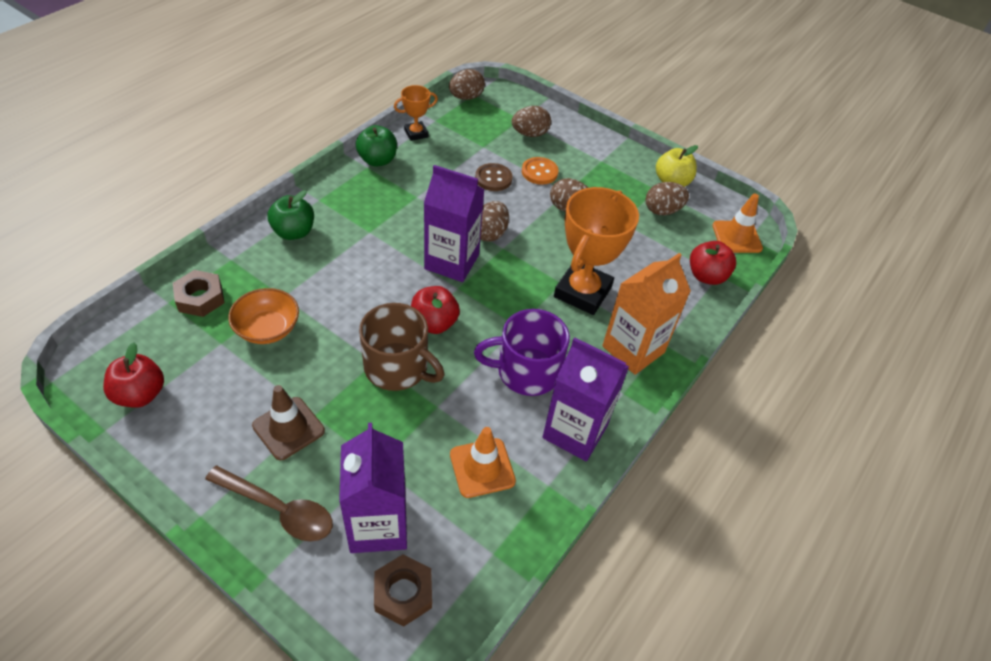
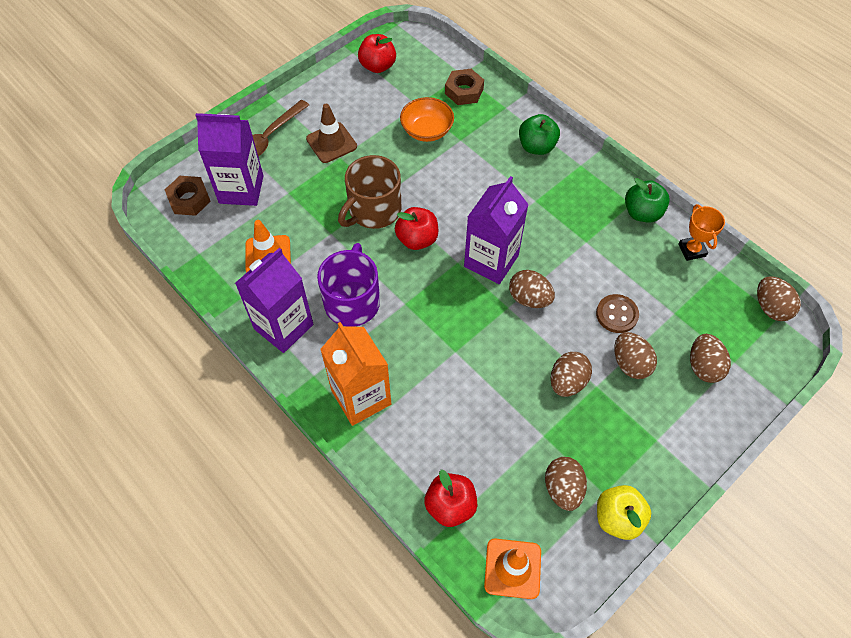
camera: 105 degrees right, 10 degrees up
orange button [522,157,559,185] -> brown egg [615,332,657,379]
orange trophy [554,187,639,315] -> none

